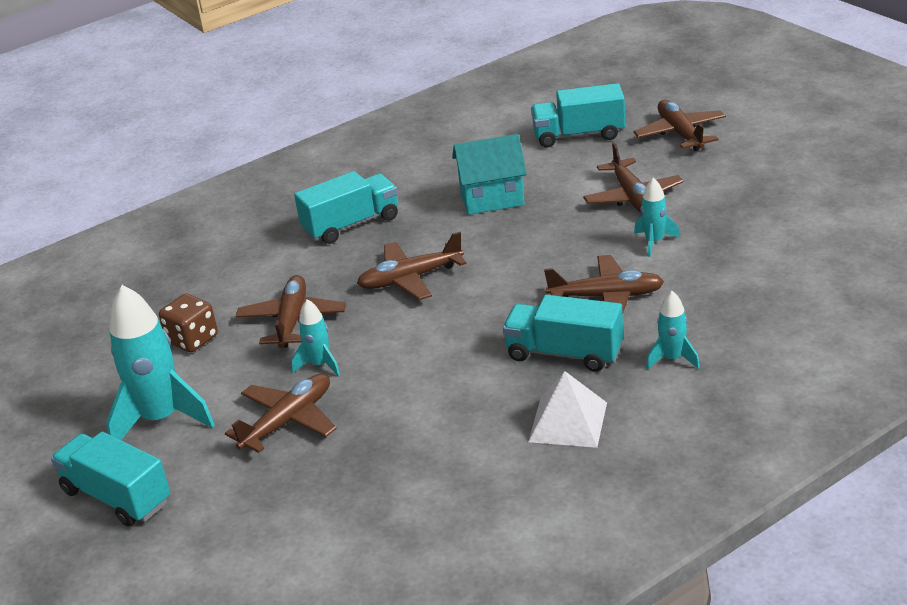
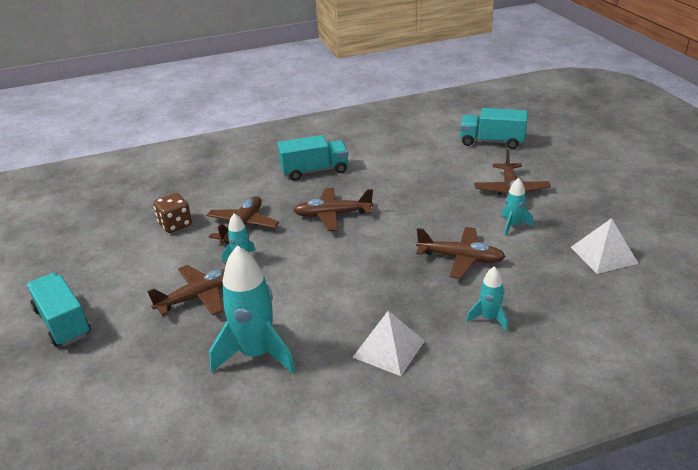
camera: 15 degrees right, 0 degrees up
turquoise rocket [106,285,215,440] -> turquoise rocket moved to [209,245,296,374]
turquoise house [452,134,527,215] -> none
turquoise truck [503,295,623,372] -> none
brown plane [633,100,726,151] -> none
none -> white pyramid [571,218,639,274]

